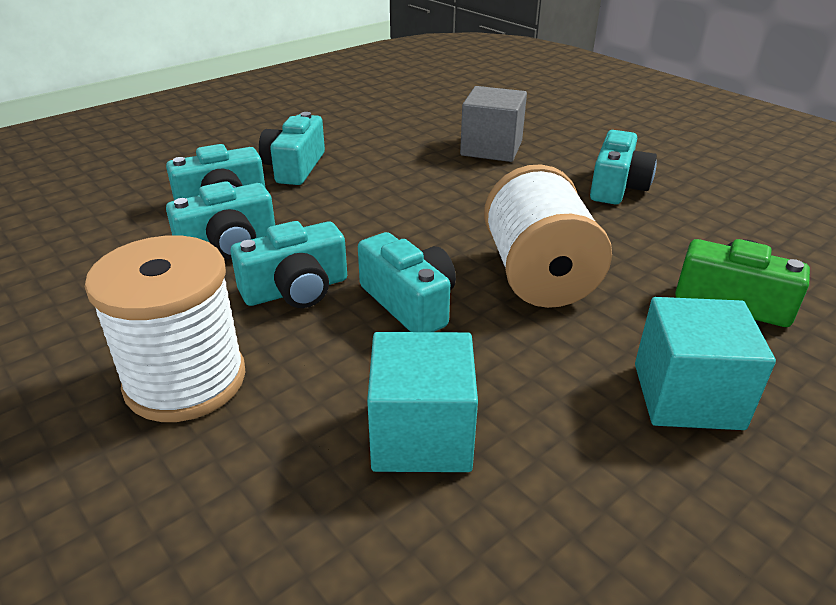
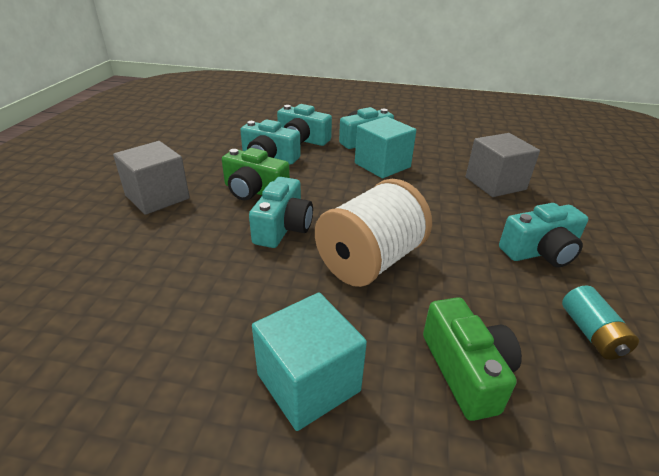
camera: 50 degrees right, 0 degrees up
white spool [85,236,246,422] -> grey cube [113,141,190,215]
turquoise camera [231,221,347,308] -> green camera [222,148,290,201]
turquoise cube [367,332,478,472] -> turquoise cube moved to [355,116,416,178]
none -> turquoise battery [562,285,639,360]

